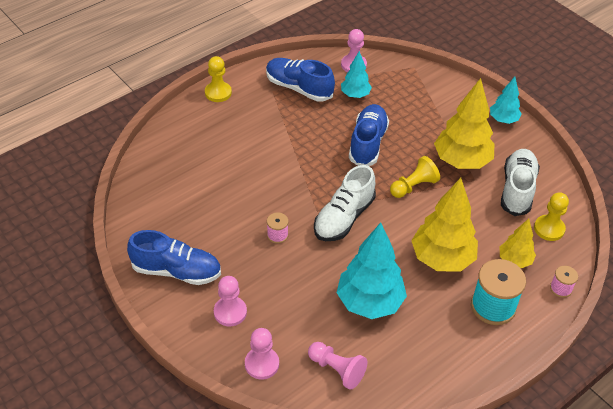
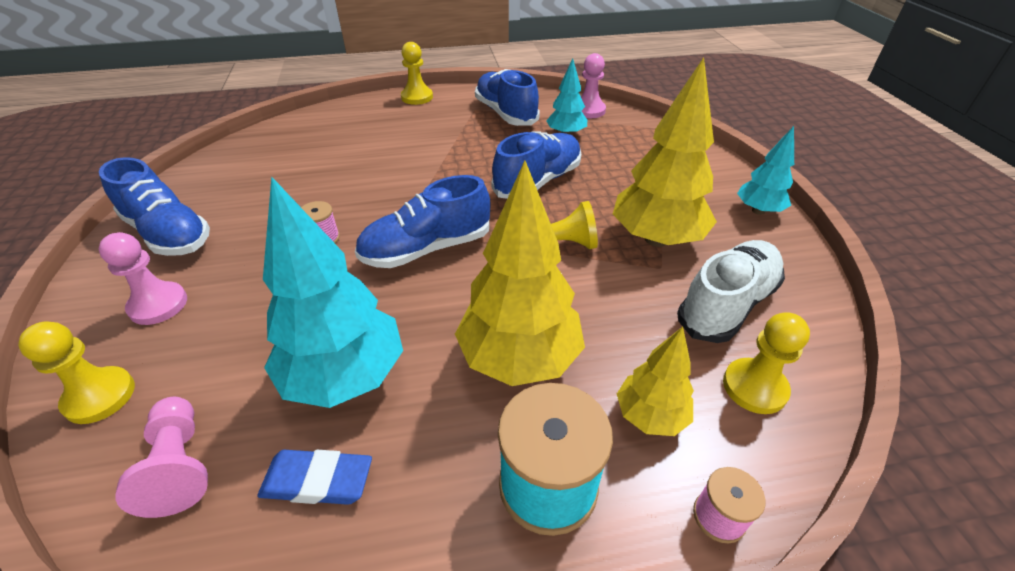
camera: 30 degrees right, 5 degrees down
pink pawn [245,328,279,380] -> yellow pawn [18,321,135,424]
white shoe [314,165,376,241] -> blue shoe [355,175,490,268]
none -> blue eraser [257,450,372,505]

